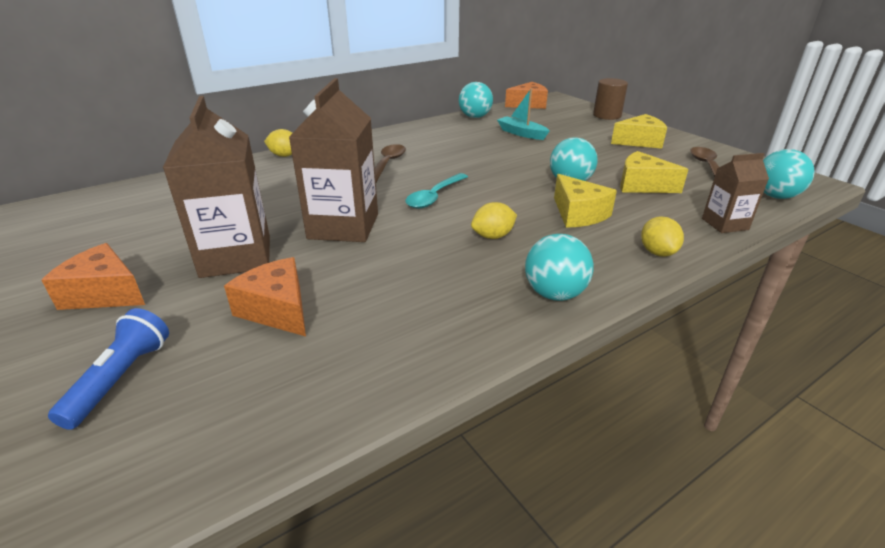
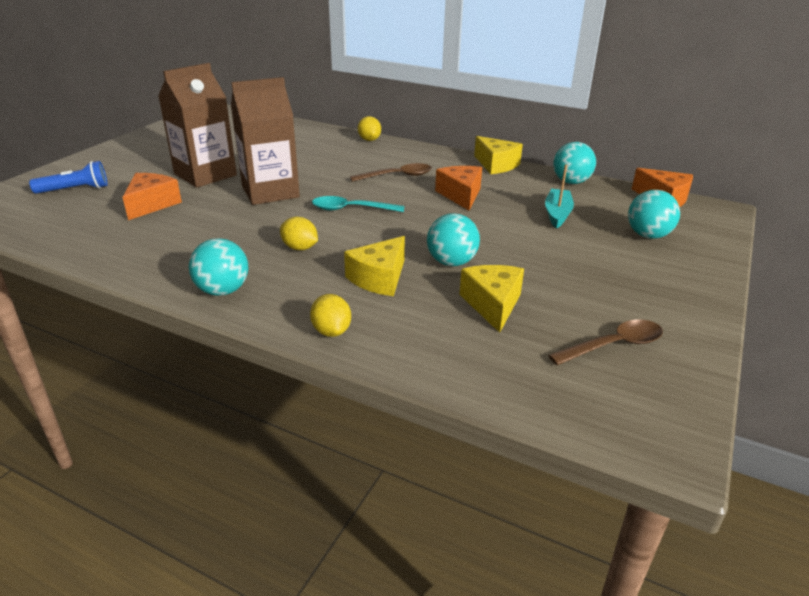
camera: 60 degrees right, 0 degrees up
orange cheese [41,243,145,310] -> orange cheese moved to [435,166,482,211]
brown cylinder [593,78,628,120] -> none
yellow cheese [611,114,667,149] -> yellow cheese moved to [474,136,523,174]
yellow lemon [641,216,684,257] -> yellow lemon turned 75 degrees counterclockwise [310,294,351,337]
brown carton [702,153,769,233] -> none
turquoise ball [763,149,815,199] -> turquoise ball moved to [628,190,680,239]

